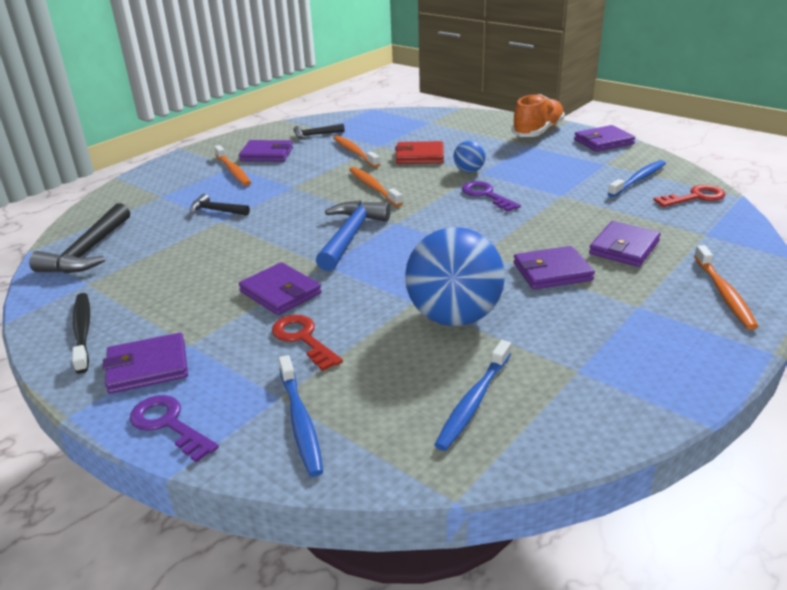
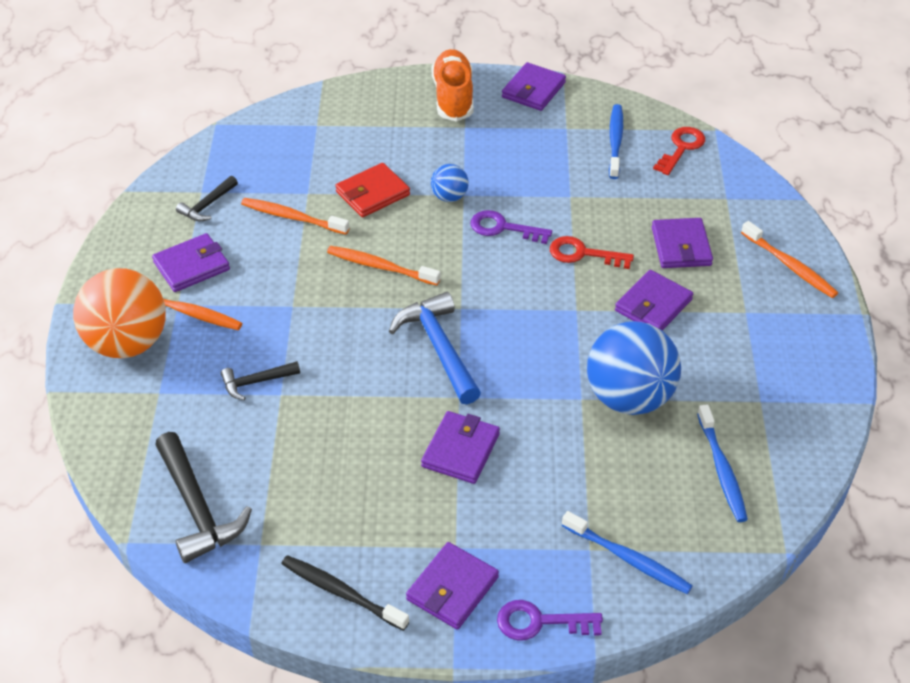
camera: 40 degrees left, 15 degrees up
purple wallet [239,262,322,315] -> purple wallet turned 75 degrees counterclockwise [421,411,500,484]
red key [272,315,343,371] -> red key moved to [550,236,634,269]
none -> orange ball [73,268,166,358]

